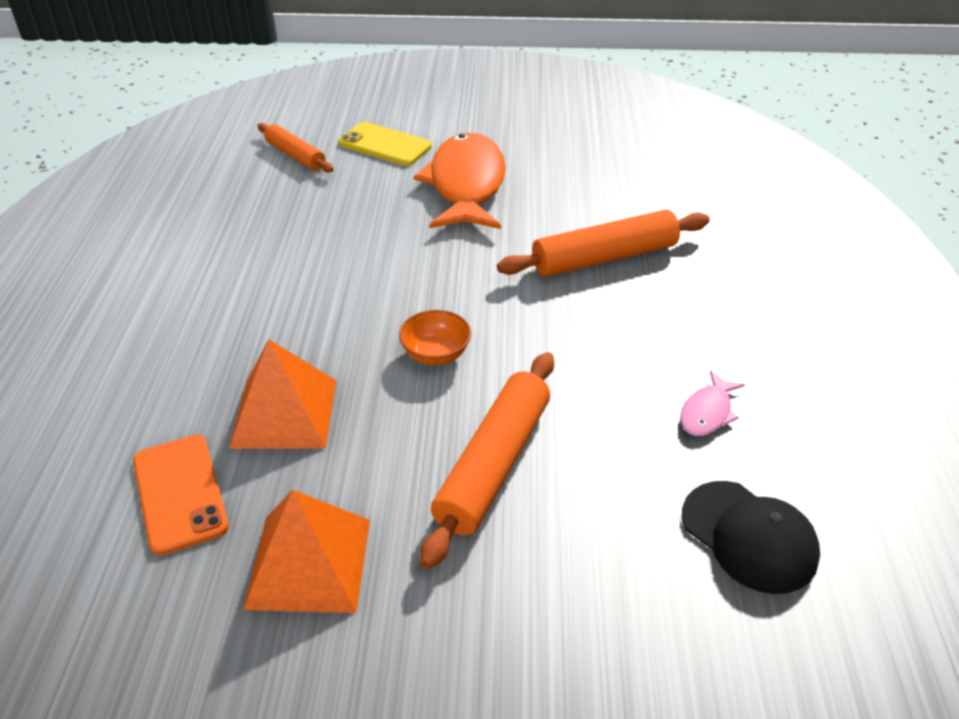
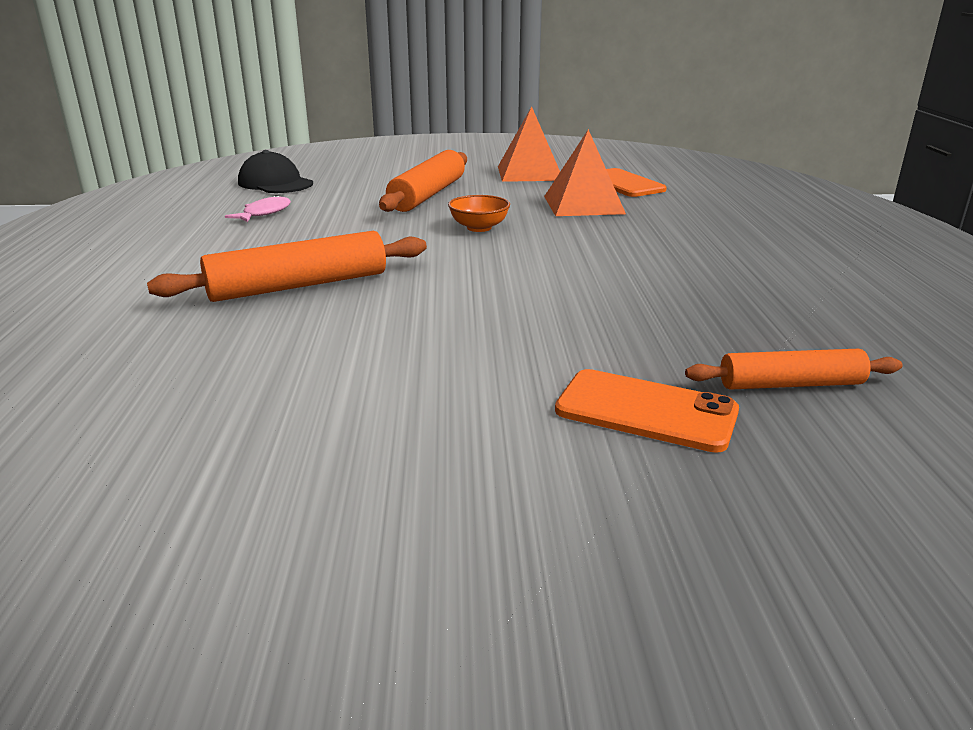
camera: 175 degrees right, 15 degrees down
orange rolling pin [257,123,334,173] -> orange rolling pin turned 45 degrees counterclockwise [685,349,902,390]
yellow phone [338,122,432,166] -> orange phone [555,369,739,453]
orange fish [413,133,506,229] -> none

